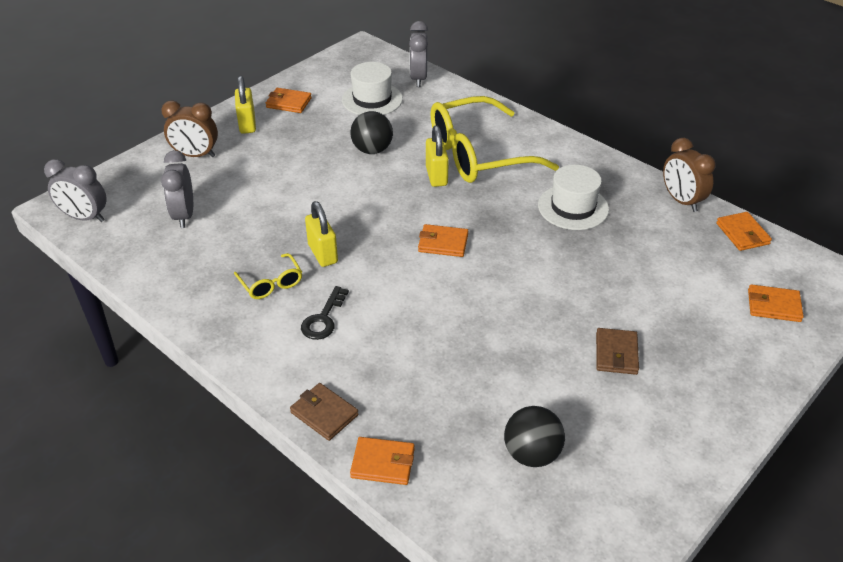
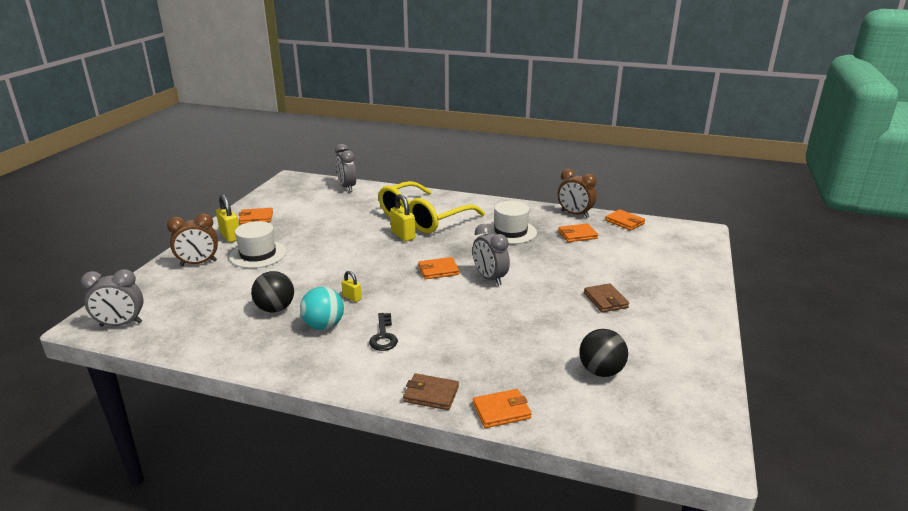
camera: 25 degrees left, 15 degrees down
grey clock [161,150,193,228] -> grey clock moved to [472,224,510,286]
yellow glasses [234,253,302,299] -> turquoise ball [300,287,344,330]
yellow padlock [305,201,338,267] -> yellow padlock [341,271,362,302], size x0.59
white hat [342,62,403,115] -> white hat moved to [229,221,287,268]
black ball [350,111,393,154] -> black ball moved to [251,271,294,312]
orange wallet [748,284,804,322] -> orange wallet moved to [558,223,598,242]

